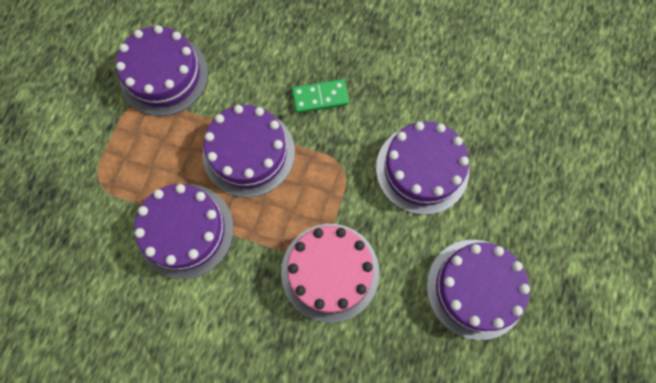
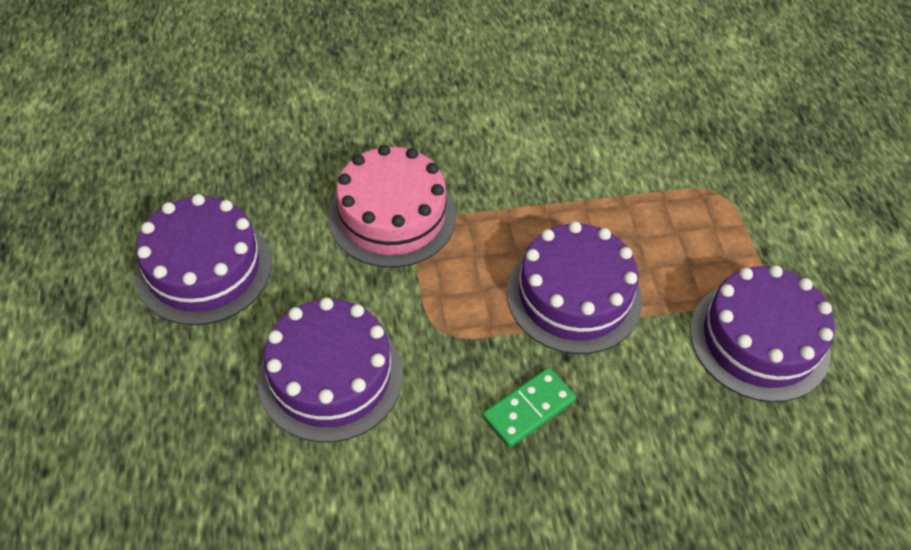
camera: 150 degrees right, 20 degrees down
purple cake [134,184,234,279] -> none

